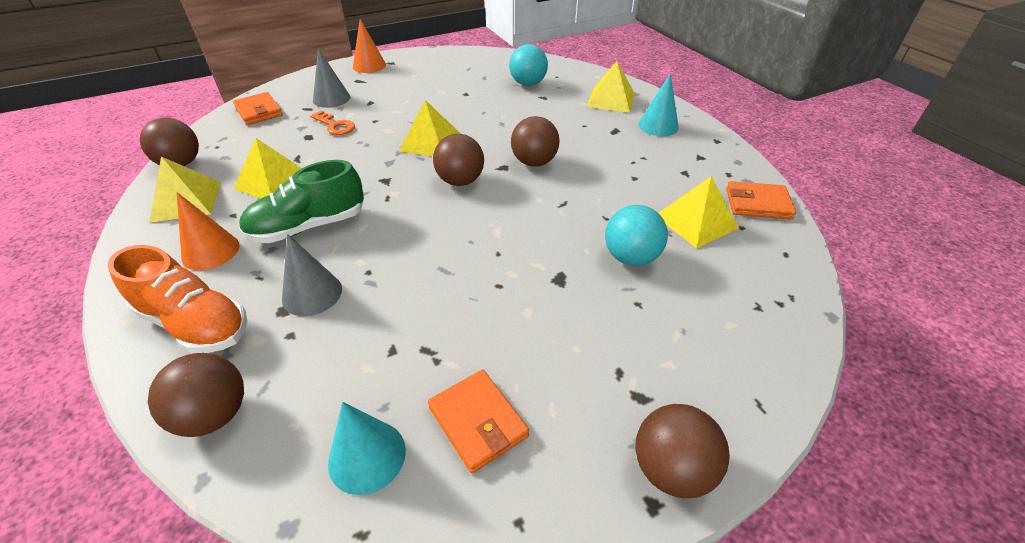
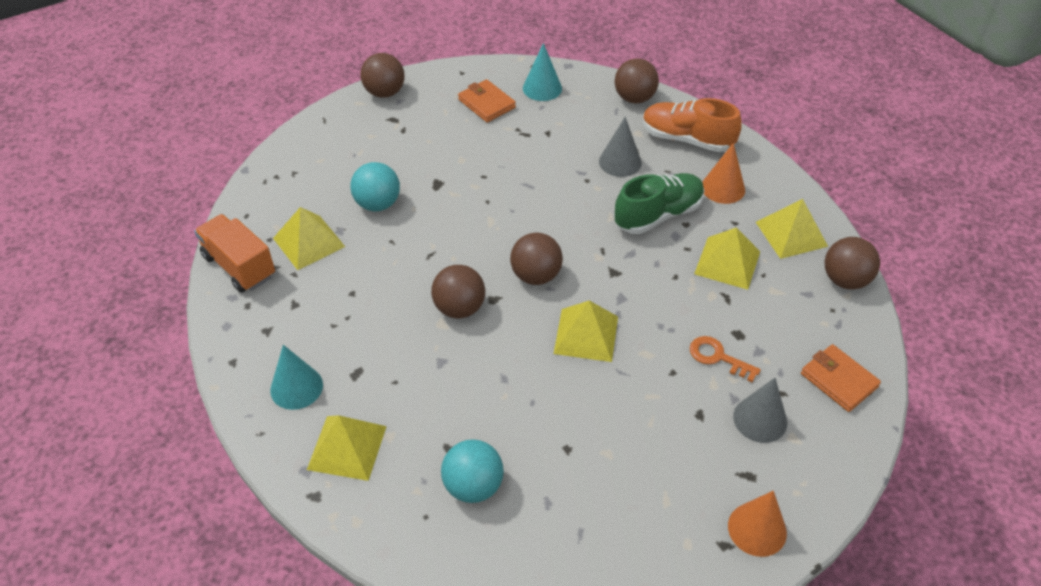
camera: 175 degrees right, 5 degrees up
orange wallet [726,181,796,219] -> orange truck [194,214,275,293]

